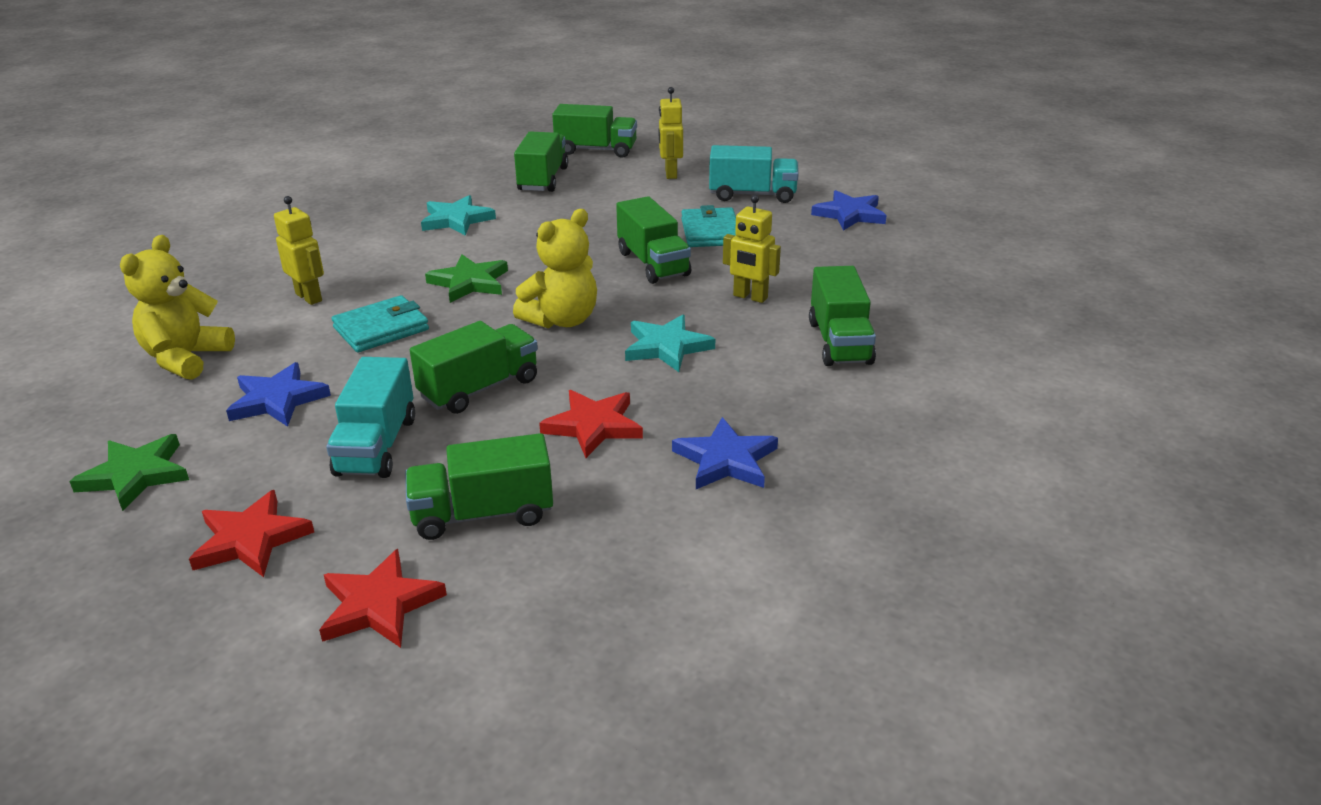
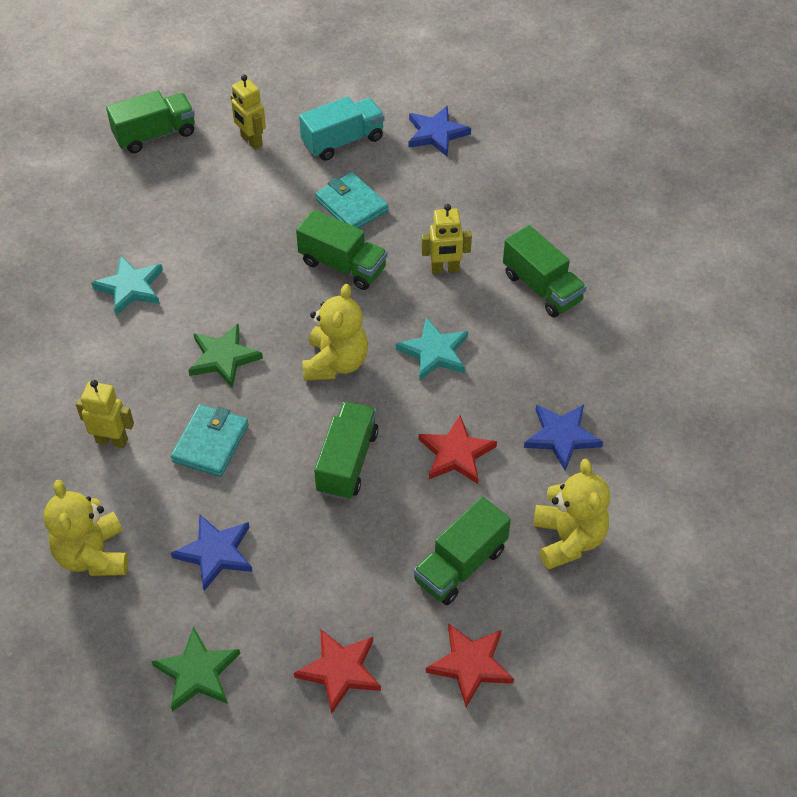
camera: 35 degrees left, 20 degrees up
turquoise truck [326,357,415,478] -> none
green truck [514,131,568,192] -> none
none -> yellow teddy bear [534,459,610,570]

